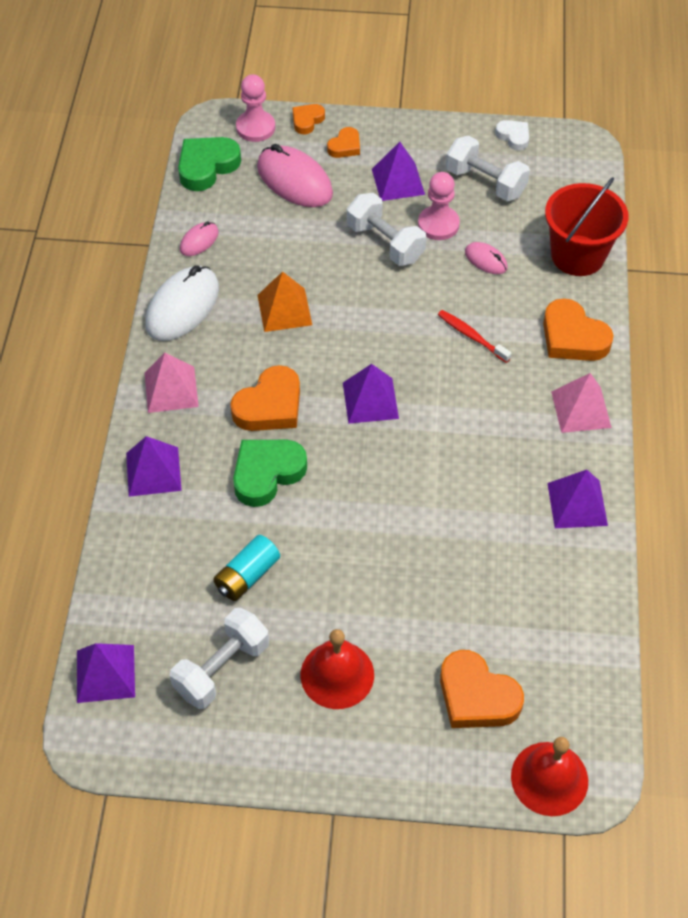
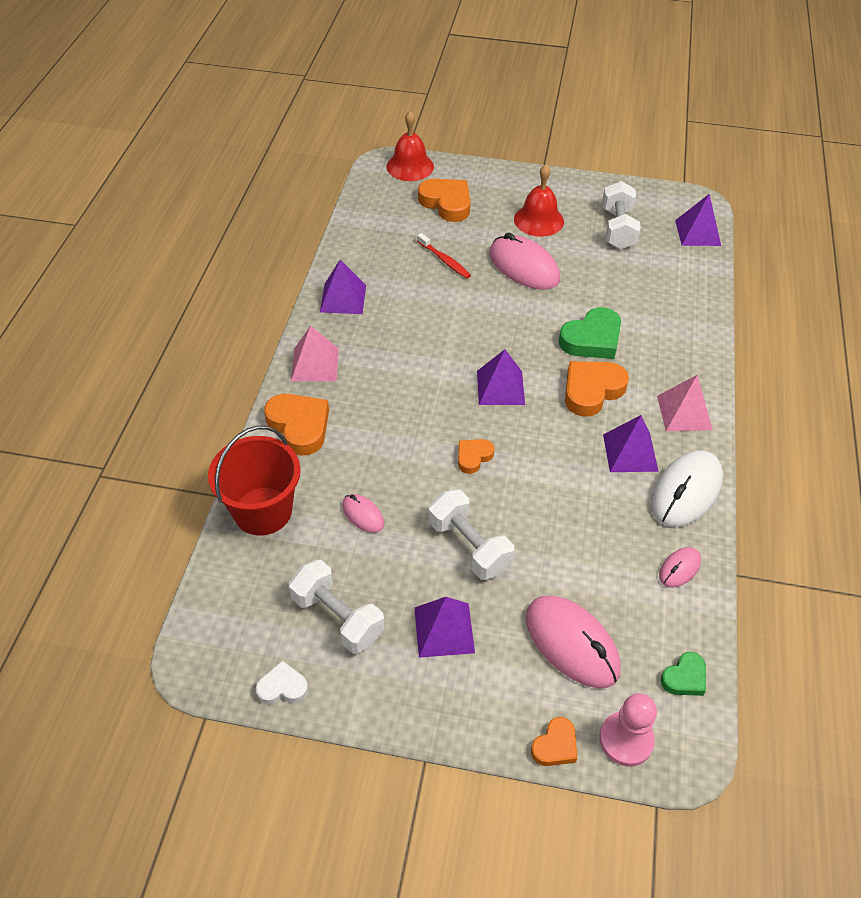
camera: 175 degrees left, 5 degrees down
purple pyramid [126,436,182,497] -> purple pyramid moved to [603,415,659,472]
white dumbbell [170,608,269,709] -> white dumbbell turned 45 degrees counterclockwise [602,181,641,249]
green heart [178,137,241,191] -> green heart [661,652,706,696], size x0.56
turquoise battery [213,535,280,601] -> none
orange pyramid [257,271,312,332] -> none
orange heart [327,127,360,158] -> orange heart moved to [458,439,495,474]
pink pawn [418,172,460,240] -> none
red toothbrush [438,310,512,363] -> red toothbrush moved to [417,233,471,279]
white heart [495,120,529,151] -> white heart turned 120 degrees clockwise [256,661,308,705]
none -> pink mouse [489,233,560,290]

